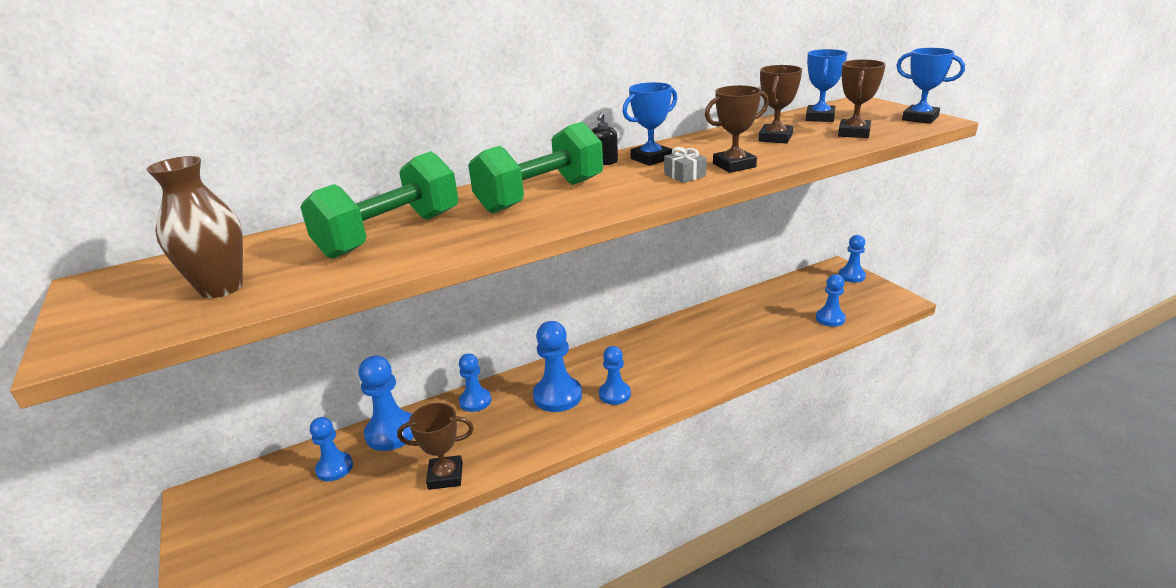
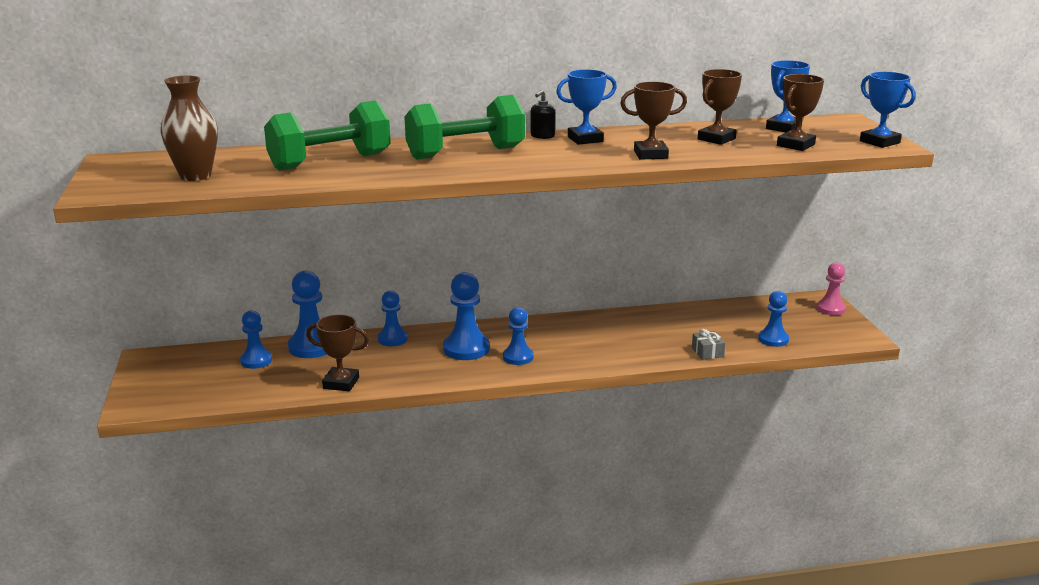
camera: 15 degrees right, 5 degrees down
grey gift [664,147,707,183] -> grey gift moved to [692,329,726,360]
blue pawn [839,235,866,283] -> pink pawn [816,262,846,315]

